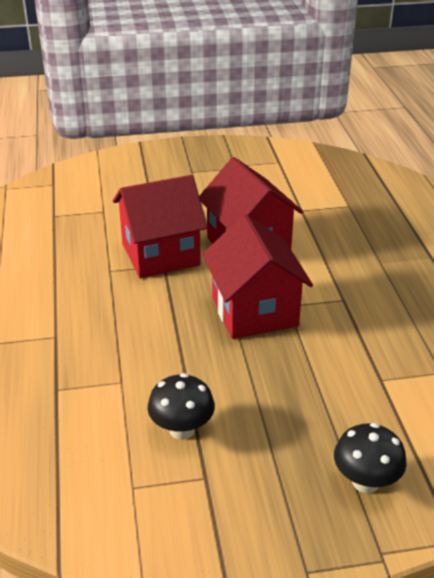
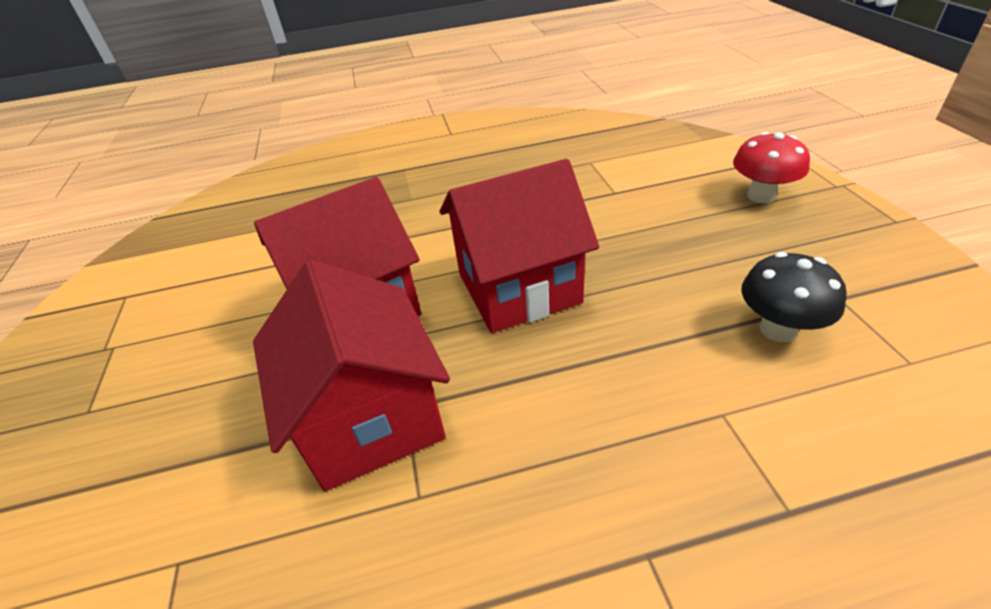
camera: 90 degrees left, 5 degrees up
black mushroom [334,423,407,493] -> red mushroom [733,132,810,203]

